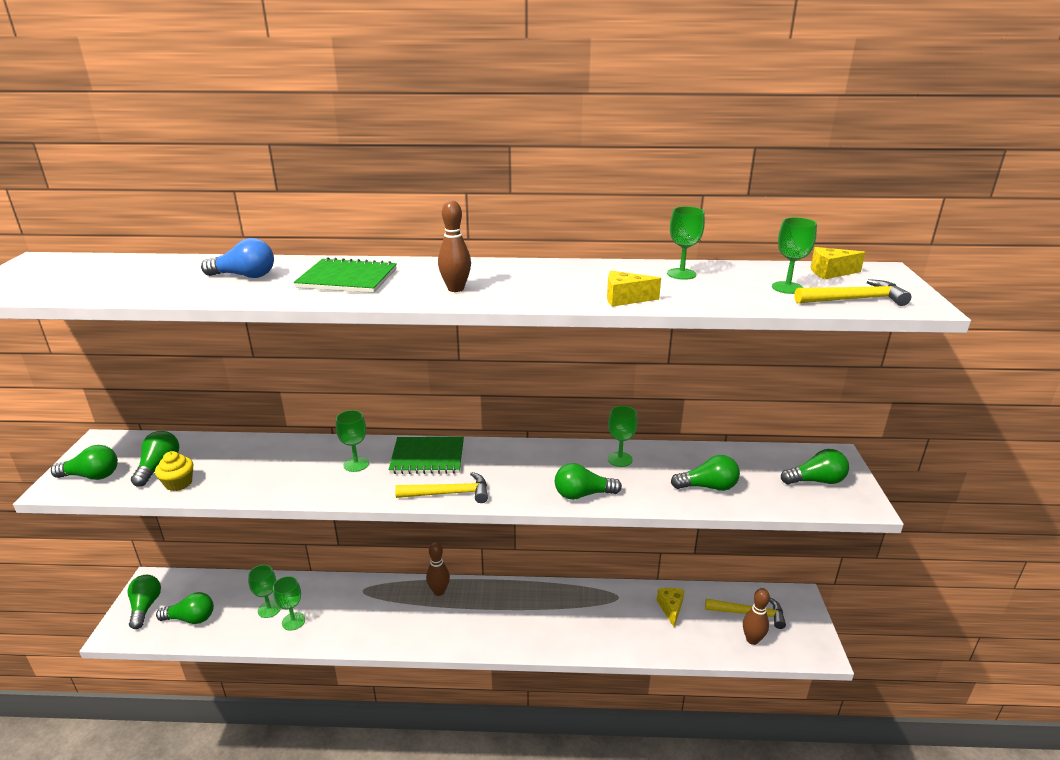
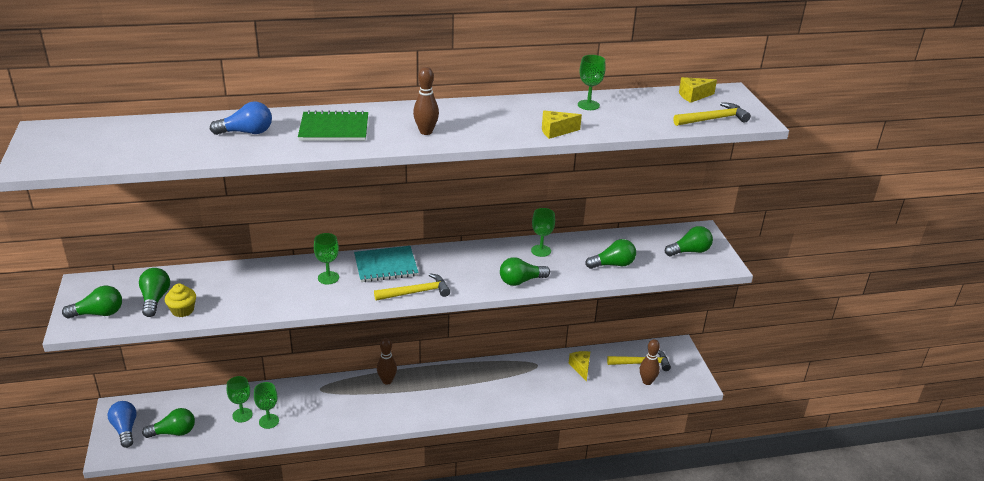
camera: 15 degrees left, 5 degrees up
green light bulb [128,575,161,629] -> blue light bulb [107,401,137,448]
green notebook [389,437,464,474] -> turquoise notebook [354,246,419,282]
green goblet [772,217,817,294] -> none

